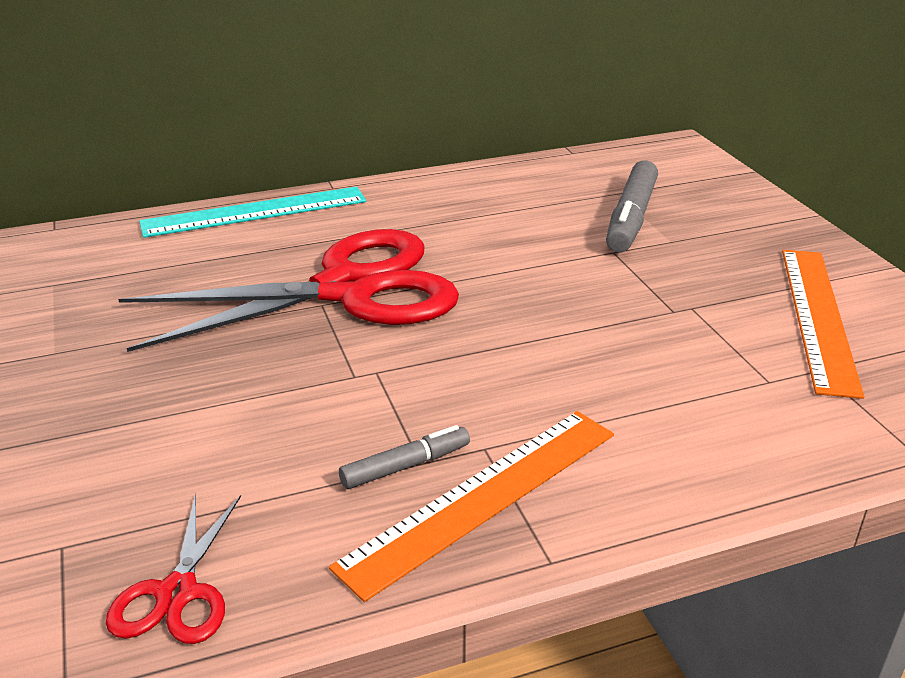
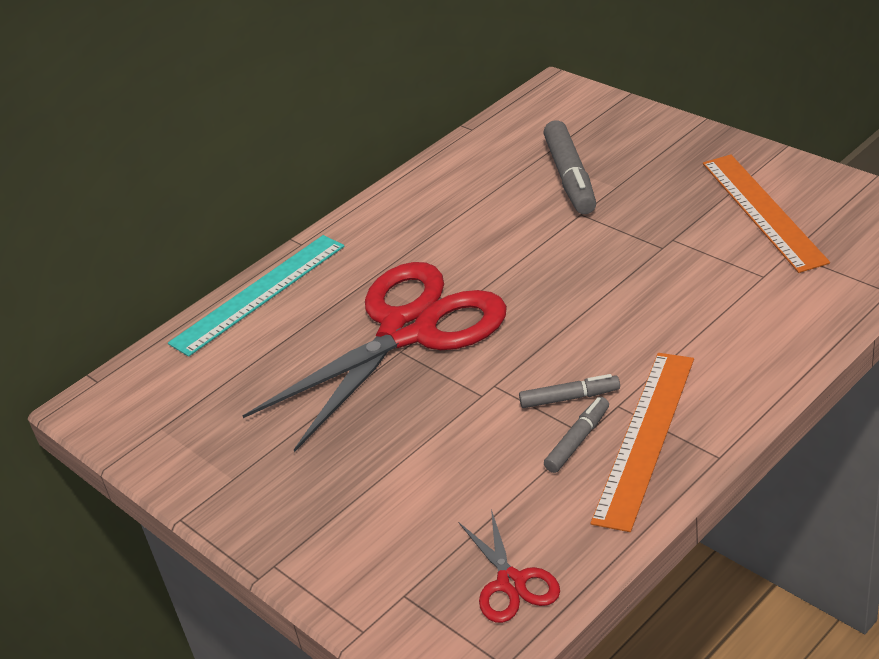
camera: 20 degrees left, 5 degrees up
none -> grey marker [519,374,620,408]

